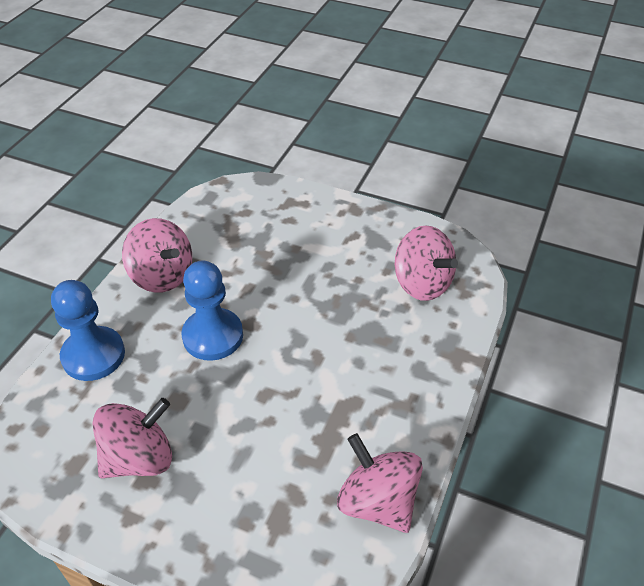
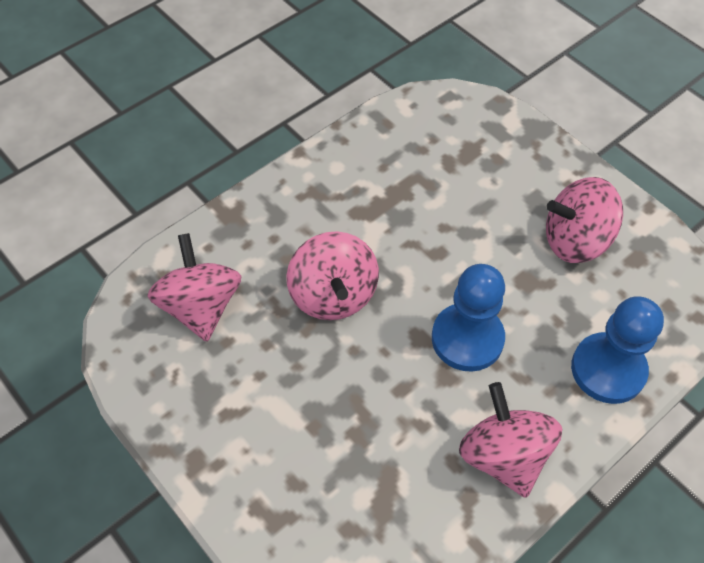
camera: 155 degrees left, 10 degrees up
pink spinning top [337,433,423,533] -> pink spinning top moved to [286,231,379,320]

